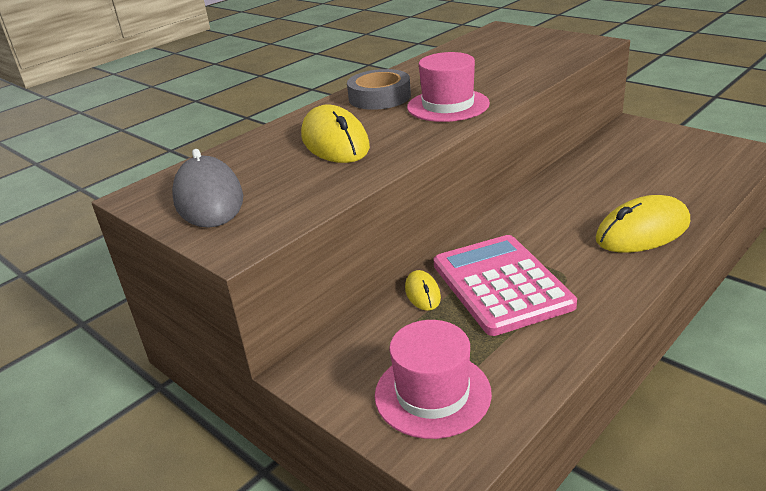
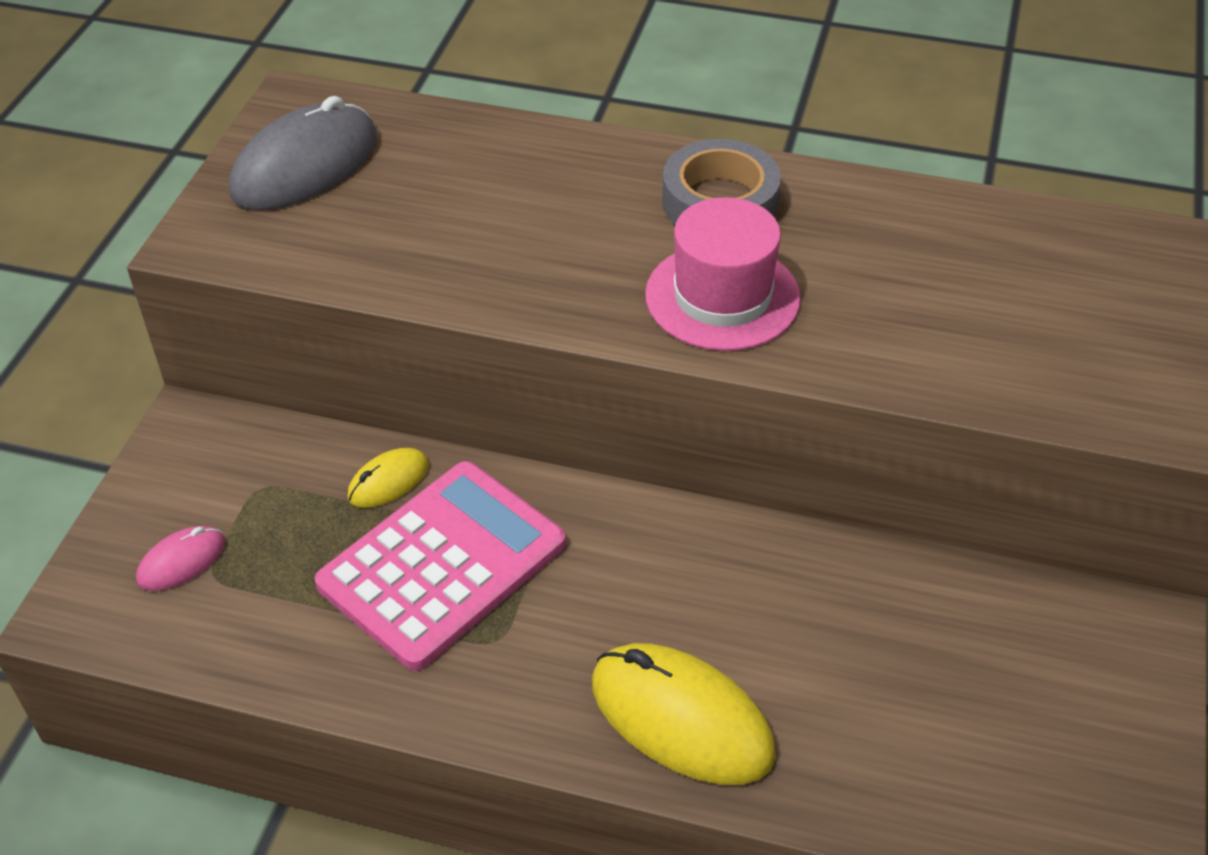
camera: 60 degrees right, 15 degrees up
yellow mouse [301,105,370,163] -> none
pink hat [375,320,492,439] -> pink mouse [136,526,225,591]

